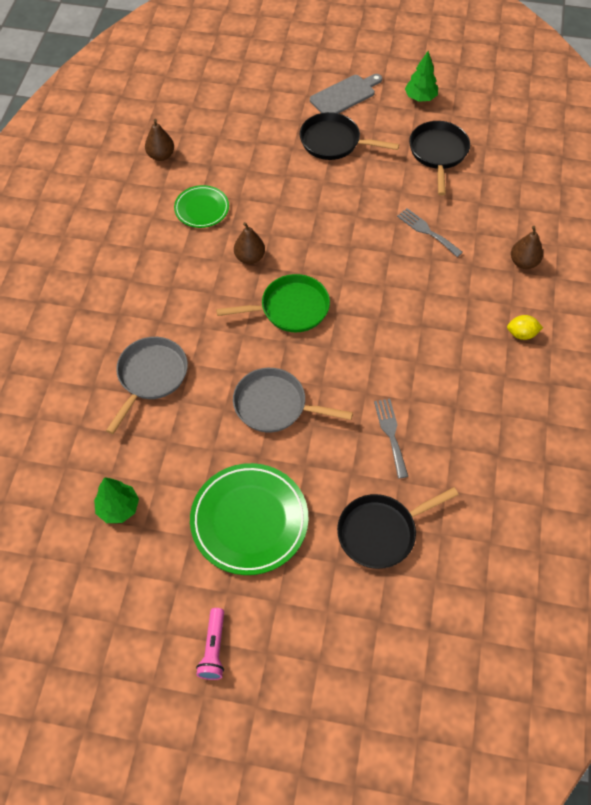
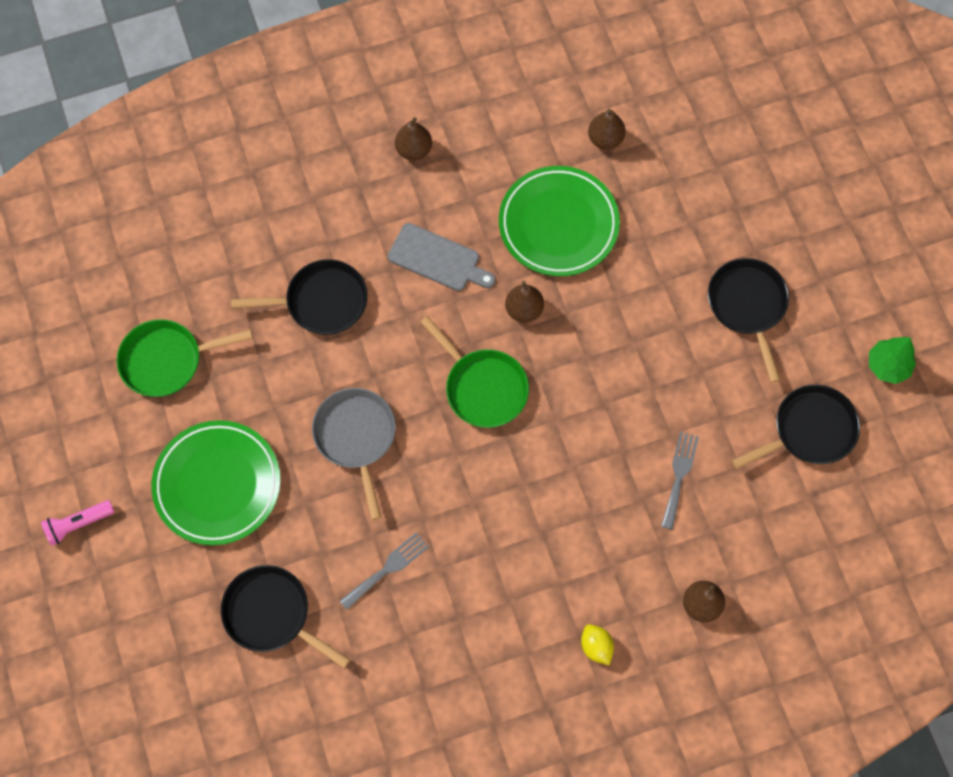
camera: 60 degrees right, 10 degrees up
green tree [94,477,139,523] -> green pan [117,319,253,397]
grey pan [106,337,188,434] -> black pan [231,259,368,335]
green plate [174,185,229,228] -> green plate [499,166,620,276], size x1.75
grey cutting board [310,74,382,113] -> grey cutting board moved to [388,223,495,291]
none -> brown pear [395,117,432,161]

